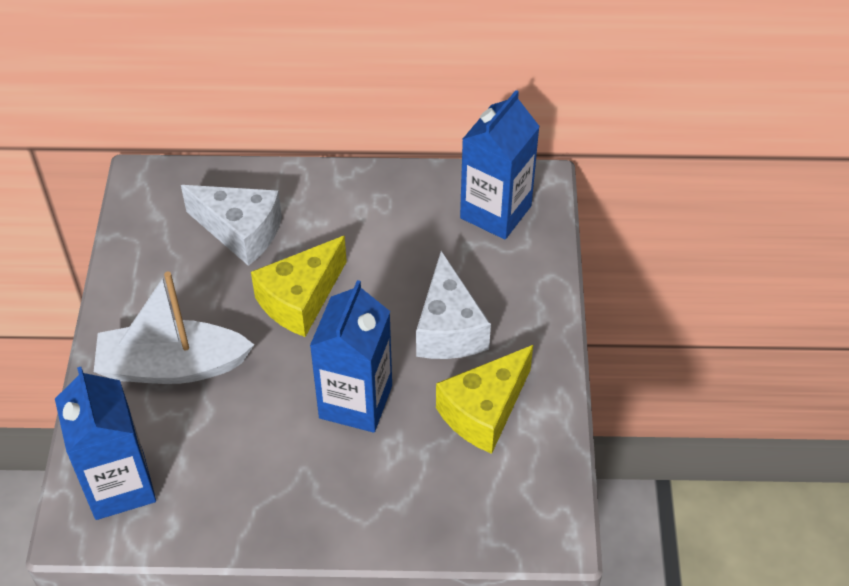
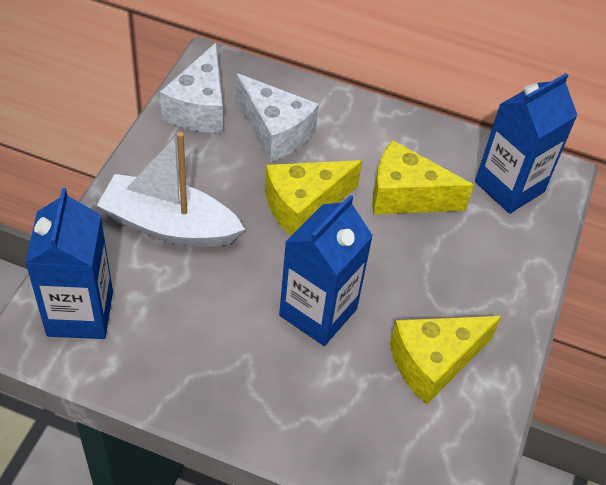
camera: 15 degrees right, 0 degrees up
white cheese [416,251,491,359] -> white cheese moved to [160,43,223,133]
none -> yellow cheese [372,140,474,214]

